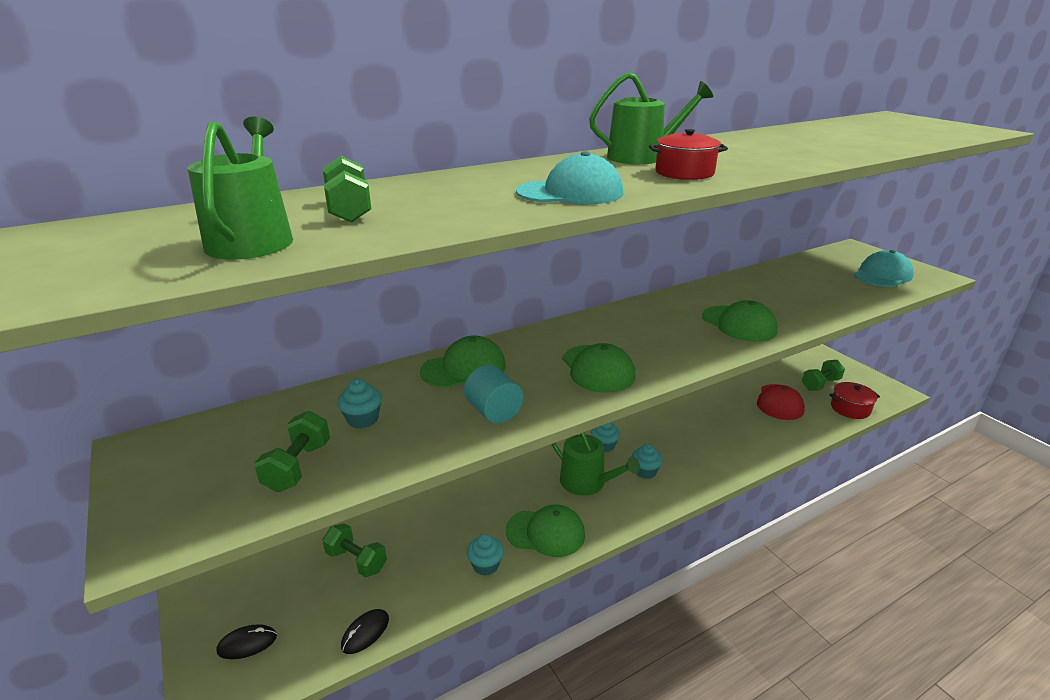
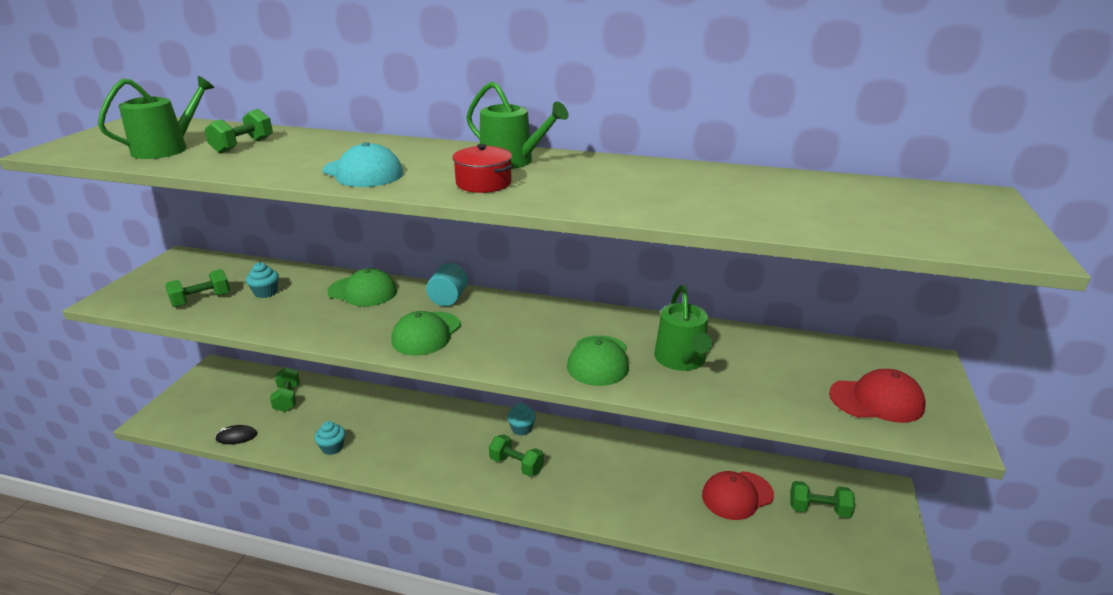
camera: 45 degrees right, 0 degrees up
black mouse [216,624,277,659] -> none
turquoise cylinder [464,365,523,424] -> turquoise cylinder moved to [426,263,468,306]
green cap [506,504,585,557] -> none
green watering can [552,432,640,496] -> green watering can moved to [654,285,712,371]
turquoise cupcake [632,444,663,479] -> green dumbbell [489,434,544,477]
red pot [829,382,880,419] -> none
turquoise cap [854,250,914,287] -> red cap [829,369,926,423]

